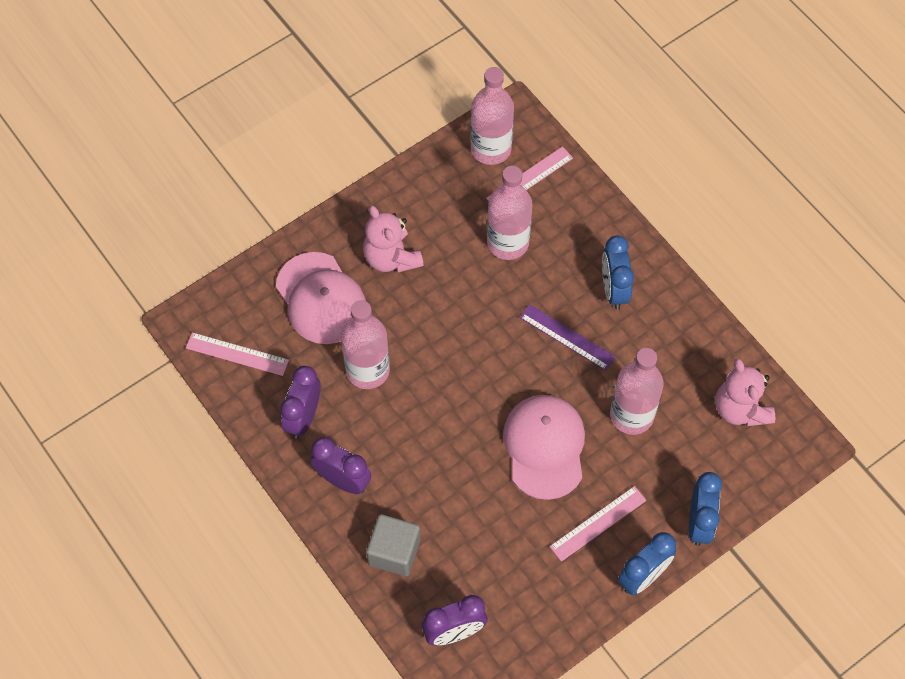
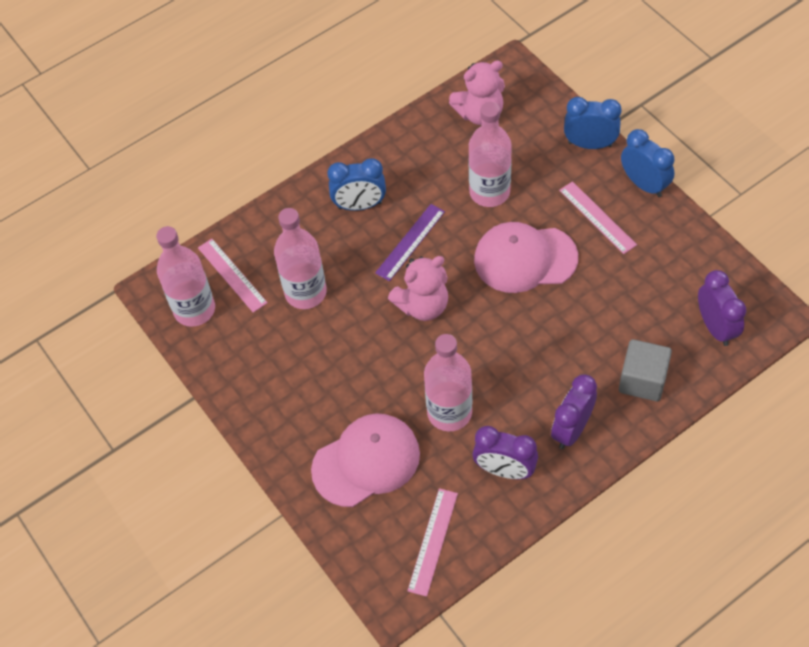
camera: 85 degrees left, 5 degrees down
pink teddy bear [363,206,424,273] -> pink teddy bear moved to [388,256,448,321]

